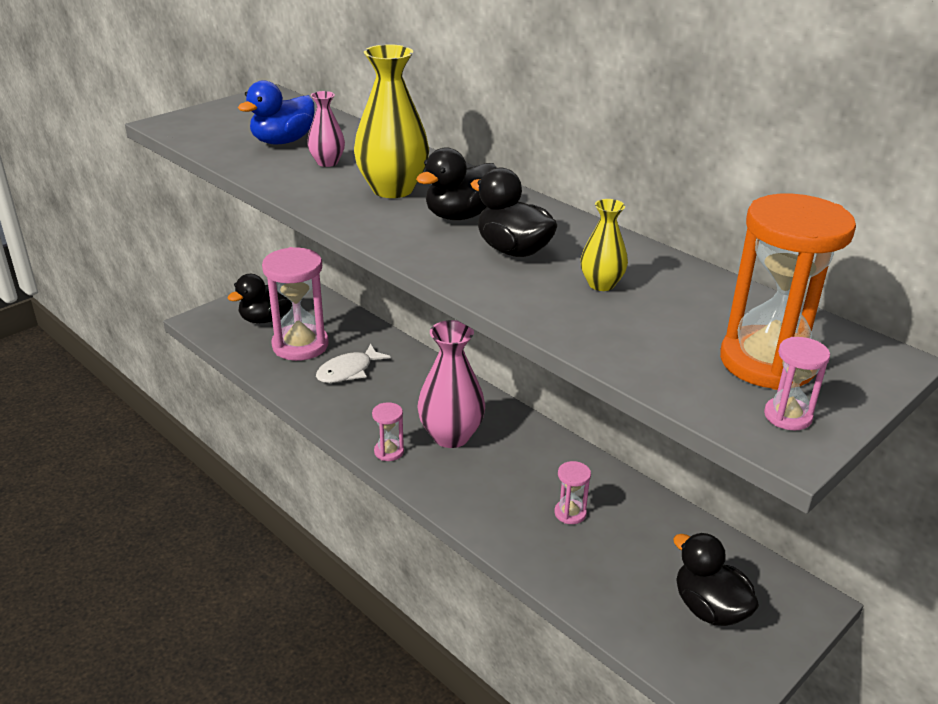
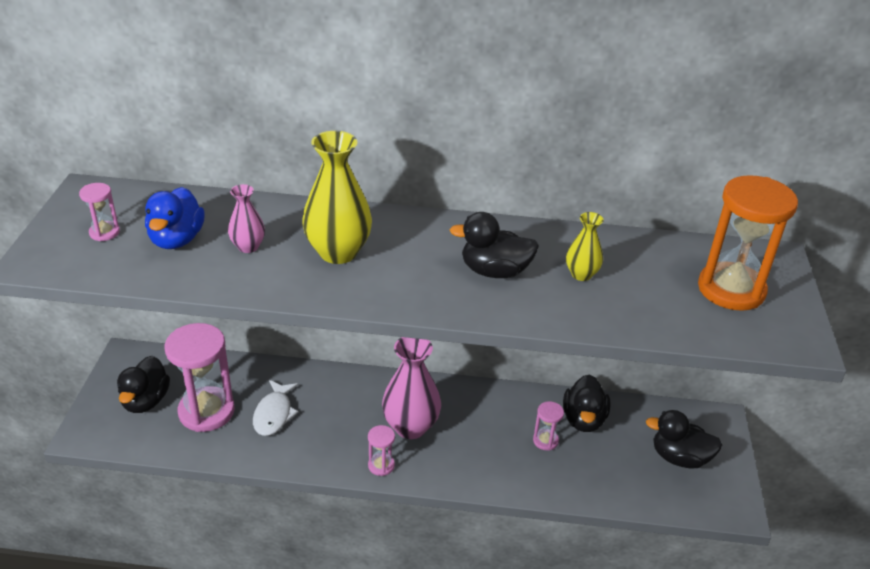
camera: 40 degrees left, 5 degrees up
black duck [416,147,497,220] -> black duck moved to [563,375,610,432]
pink hourglass [764,337,830,431] -> pink hourglass moved to [79,183,120,241]

